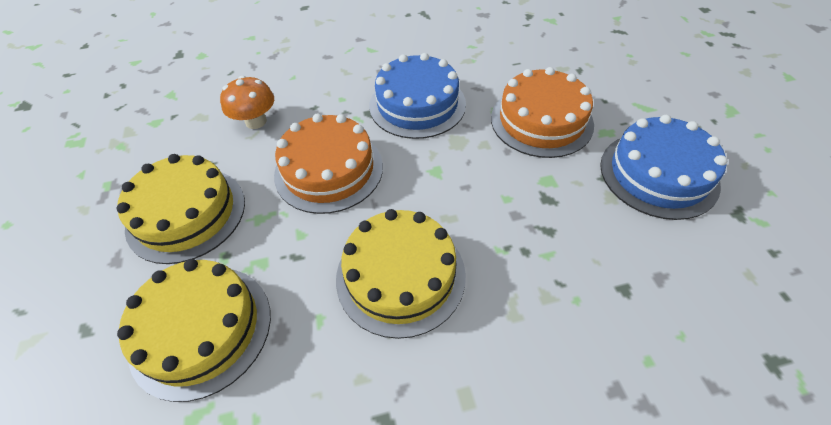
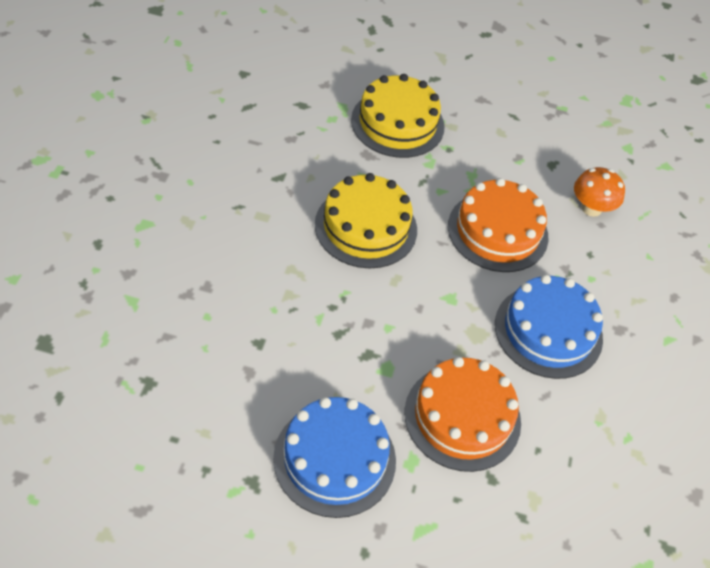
camera: 110 degrees right, 0 degrees up
yellow cake [117,154,245,264] -> none

